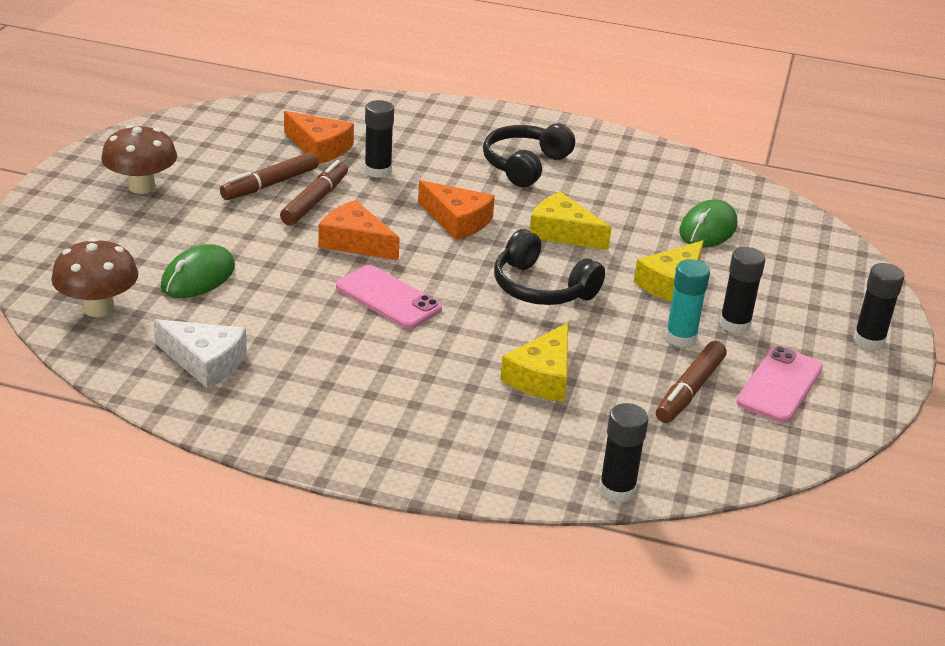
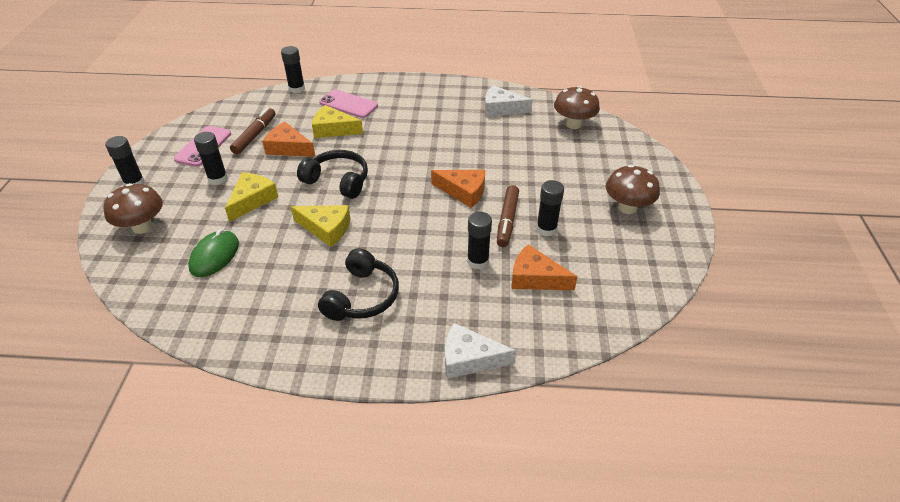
camera: 170 degrees right, 10 degrees up
green mouse [161,244,235,298] -> none
brown marker [220,152,318,200] -> black glue stick [536,180,564,236]
pink phone [336,265,442,329] -> pink phone moved to [319,89,378,118]
orange cheese [418,180,495,240] -> orange cheese moved to [262,122,315,157]
yellow cheese [500,323,568,402] -> yellow cheese turned 90 degrees counterclockwise [312,105,363,138]
turquoise glue stick [665,259,710,347] -> none
none -> brown mushroom [103,183,163,234]
none -> white cheese [445,323,516,379]

